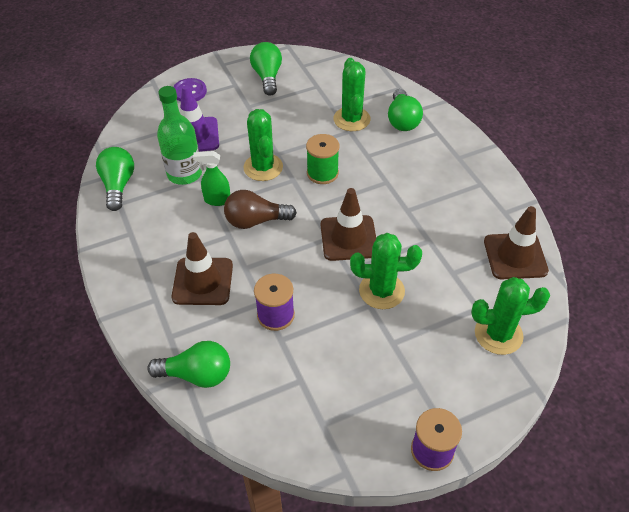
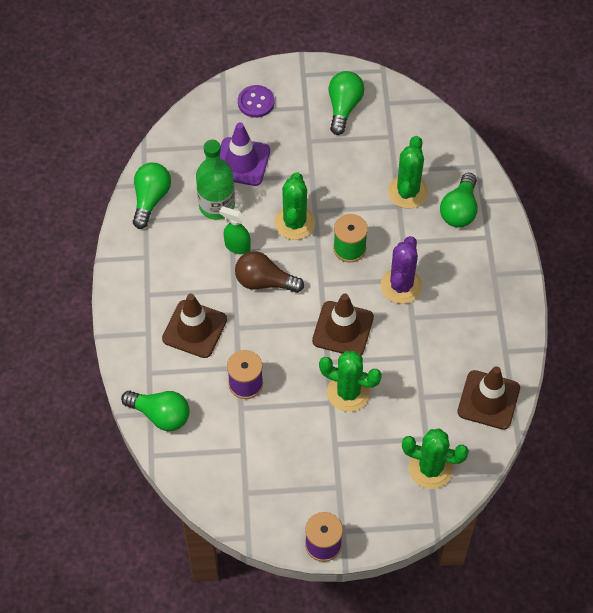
camera: 20 degrees right, 10 degrees up
none -> purple cactus [381,236,422,304]

